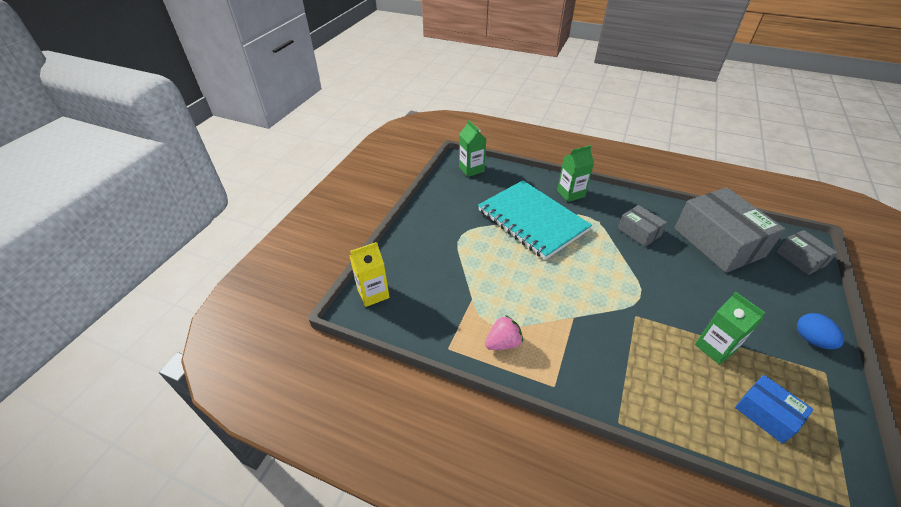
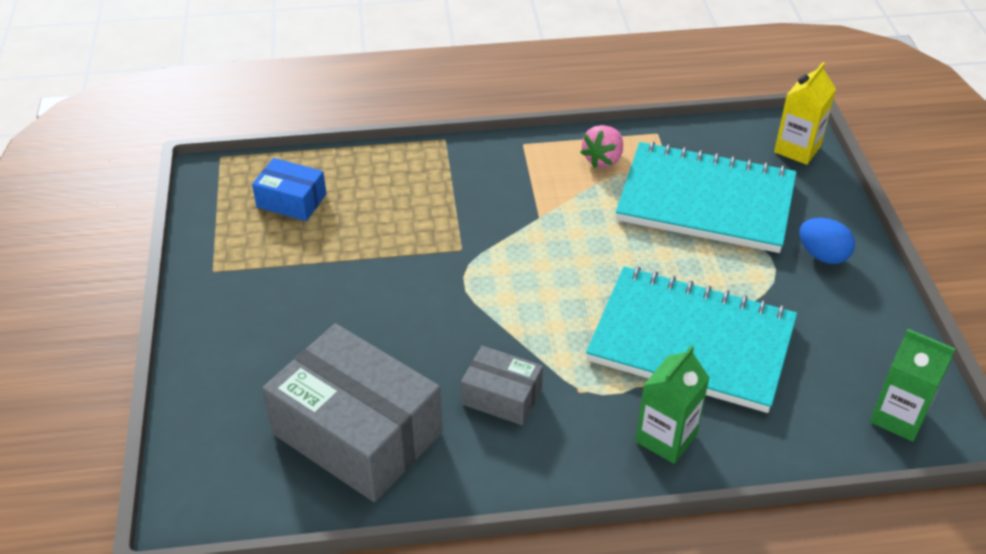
camera: 150 degrees right, 0 degrees up
green carton [695,292,766,365] -> none
grey box [776,230,838,275] -> none
blue egg [797,313,844,349] -> blue egg moved to [799,218,855,264]
none -> turquoise notebook [616,141,797,253]

